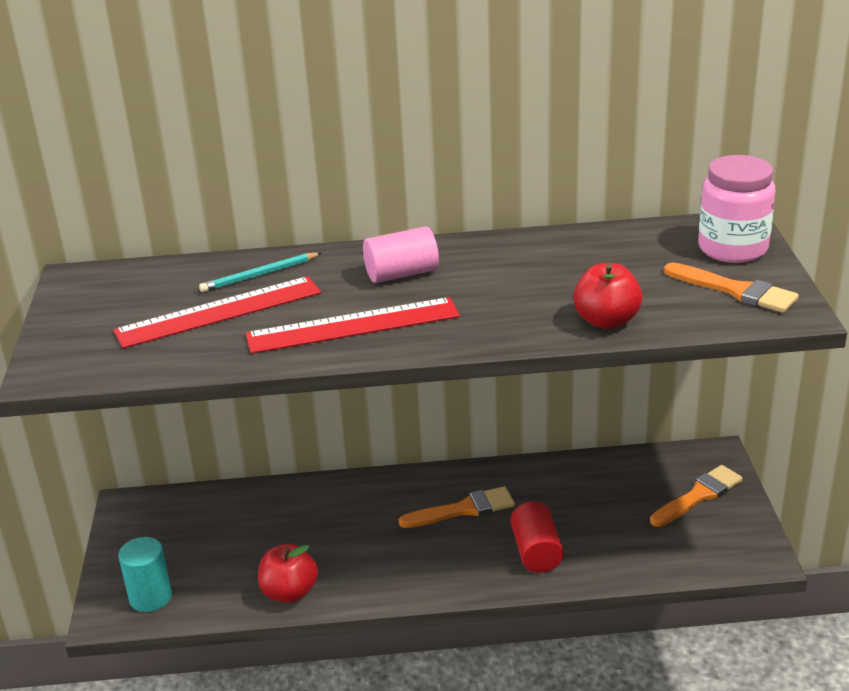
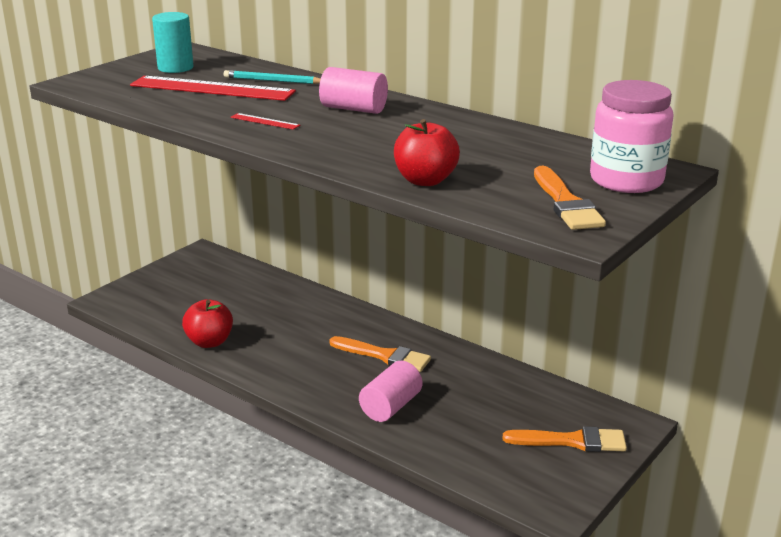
camera: 40 degrees right, 5 degrees down
turquoise cylinder [118,537,172,612] -> turquoise cylinder moved to [152,12,194,73]
red ruler [246,297,460,354] -> red ruler [230,113,300,130], size x0.41
red cylinder [510,501,564,573] -> pink cylinder [359,361,422,422]

